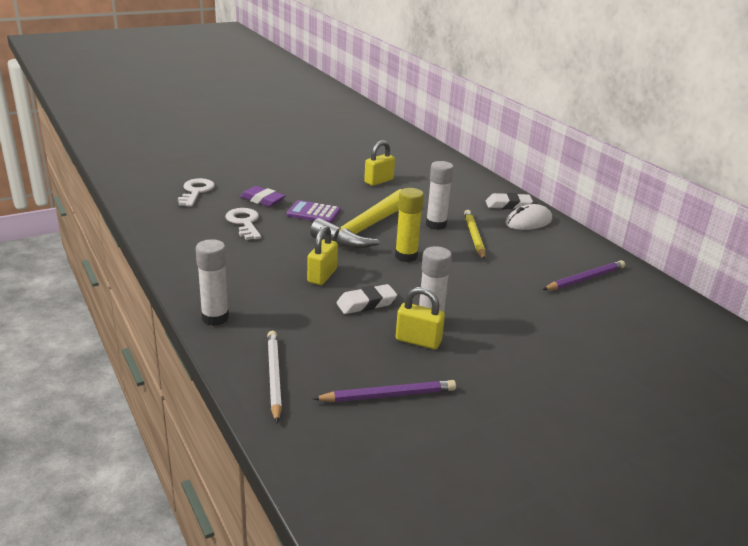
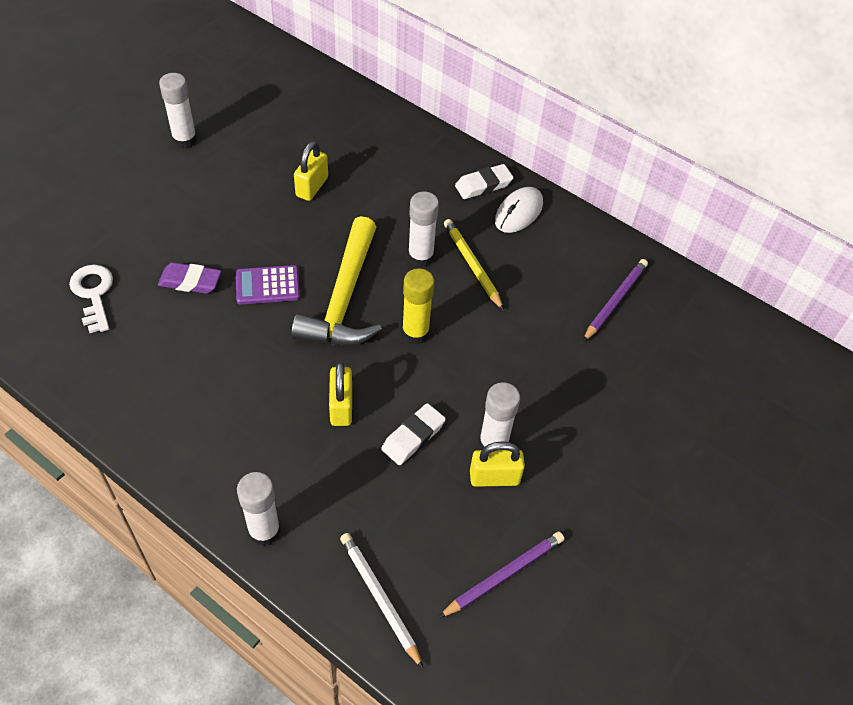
camera: 25 degrees left, 25 degrees up
white key [225,208,261,240] -> none
none -> white glue stick [159,73,197,149]

